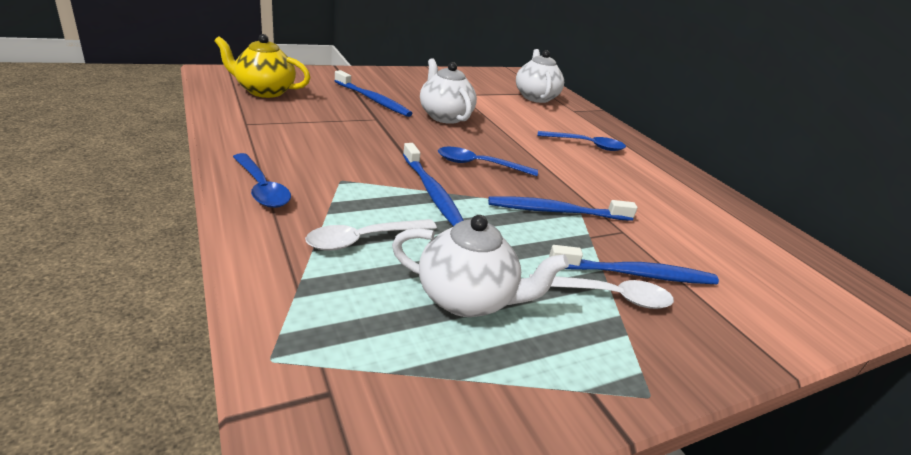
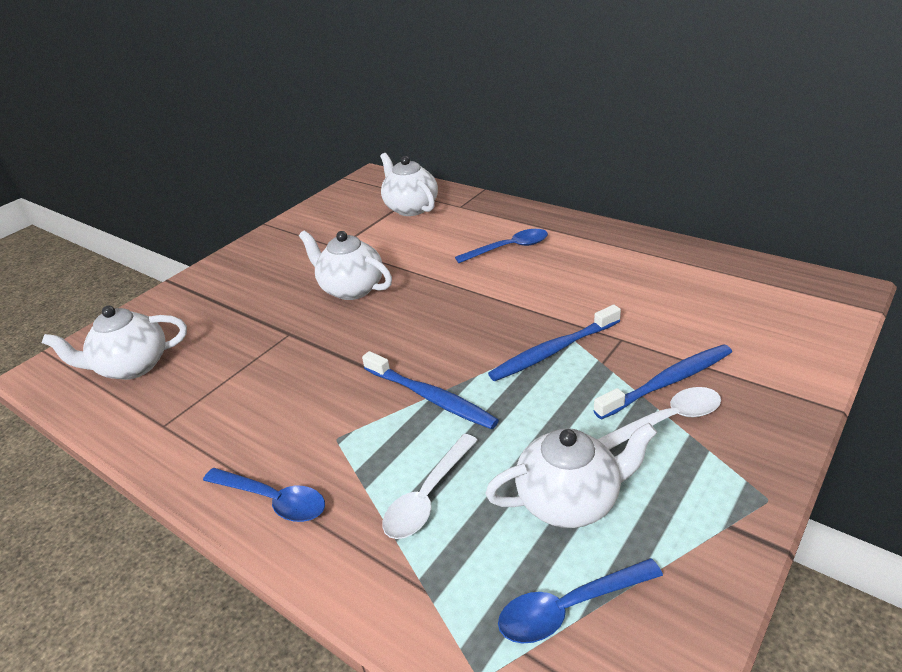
camera: 20 degrees left, 5 degrees up
yellow teapot [214,34,311,98] -> white teapot [42,306,187,380]
blue toothbrush [334,70,413,117] -> none
blue spoon [438,147,538,176] -> blue spoon moved to [498,558,663,644]

